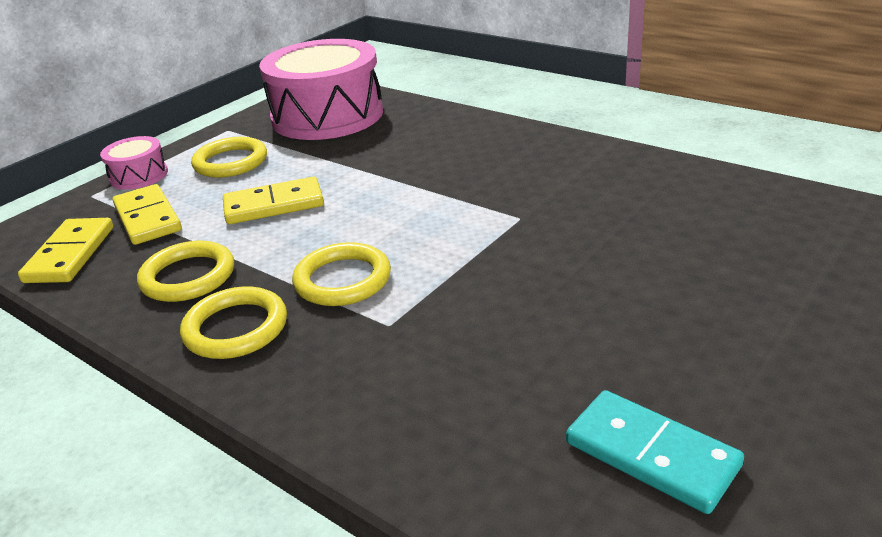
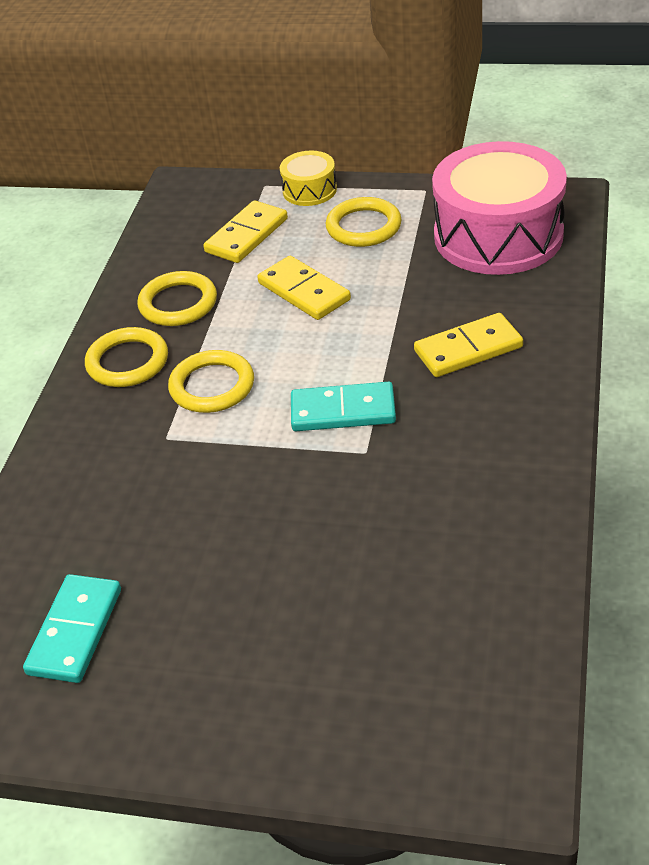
camera: 65 degrees right, 10 degrees up
yellow domino [18,218,113,283] -> yellow domino moved to [414,313,523,377]
pink drum [100,136,168,190] -> yellow drum [280,151,337,206]
none -> turquoise domino [291,382,396,431]

